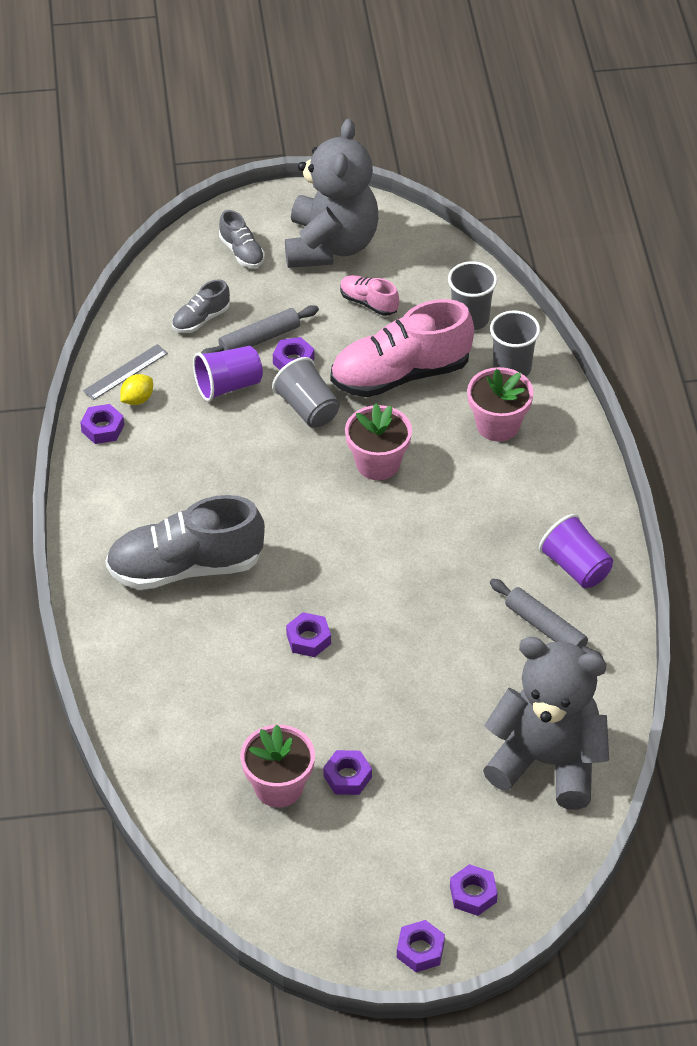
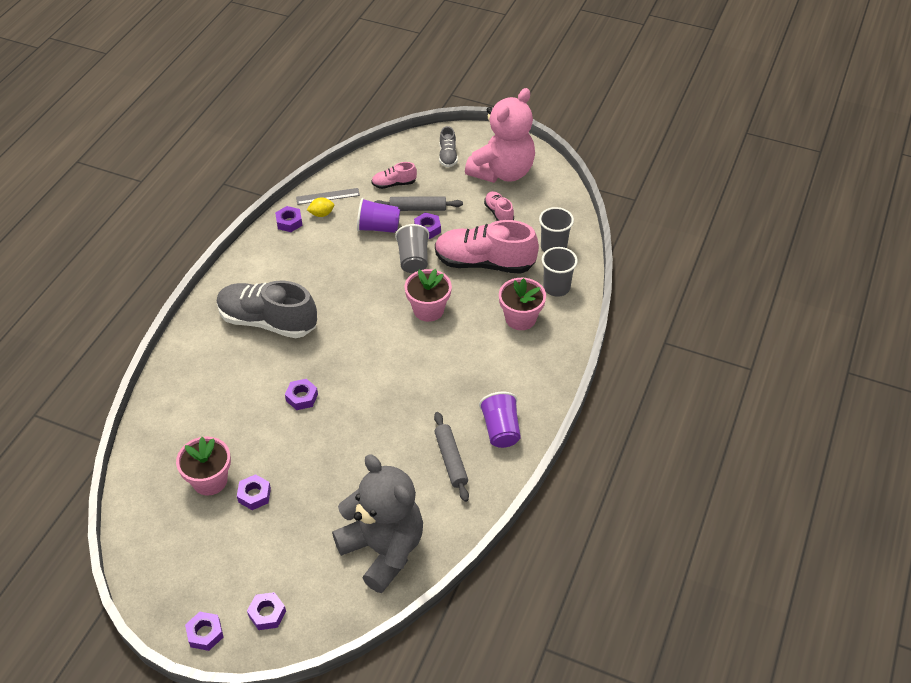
camera: 30 degrees right, 0 degrees up
grey shoe [172,279,230,333] -> pink shoe [371,162,417,189]
grey teddy bear [285,119,378,268] -> pink teddy bear [465,88,535,183]

